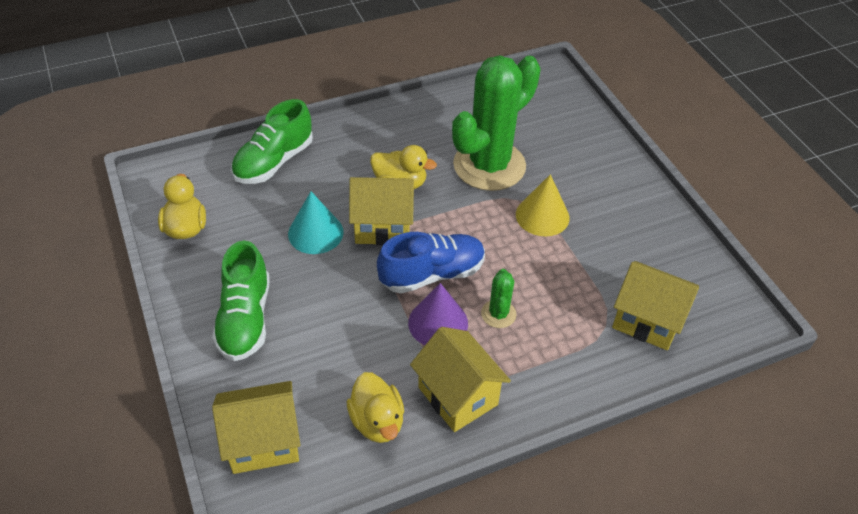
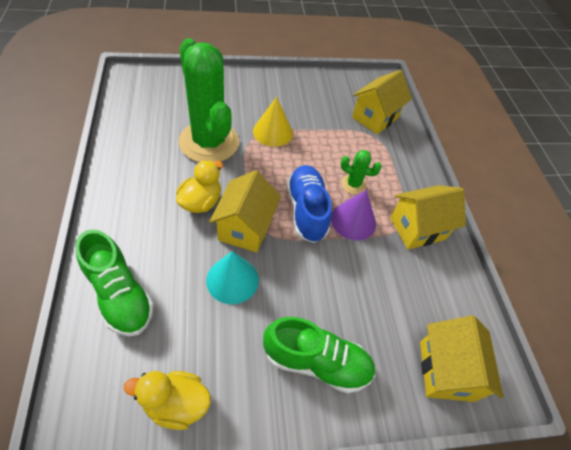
camera: 80 degrees left, 5 degrees up
yellow duck [347,372,404,443] -> none

